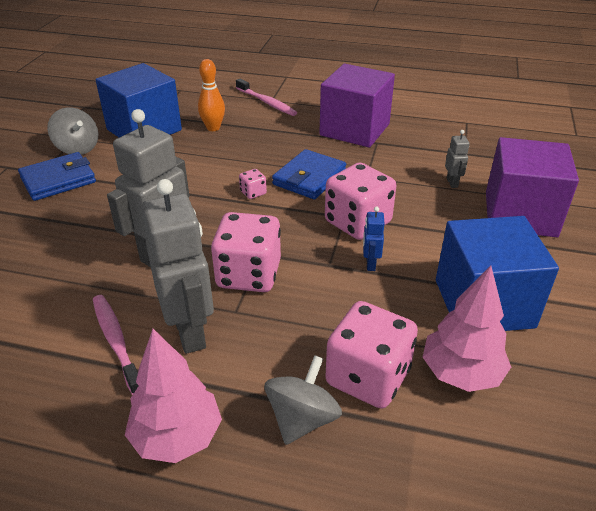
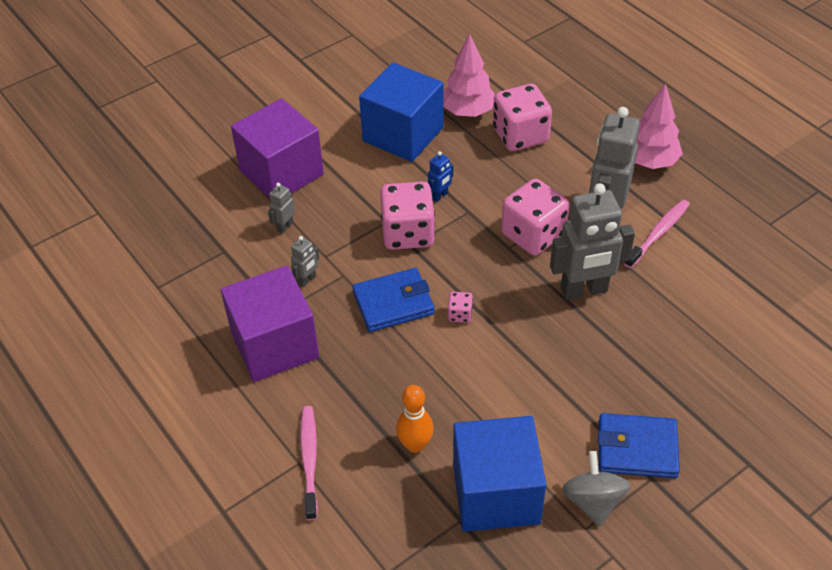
camera: 140 degrees left, 10 degrees up
pink toothbrush [93,295,139,395] -> pink toothbrush turned 150 degrees counterclockwise [624,200,690,268]
grey spinning top [265,355,342,445] -> none
none -> grey robot [291,236,319,287]

